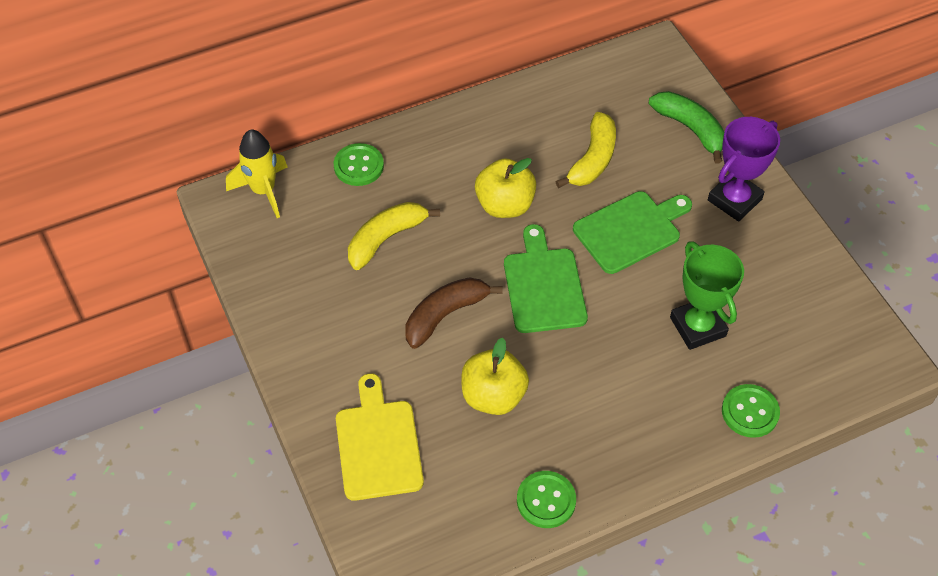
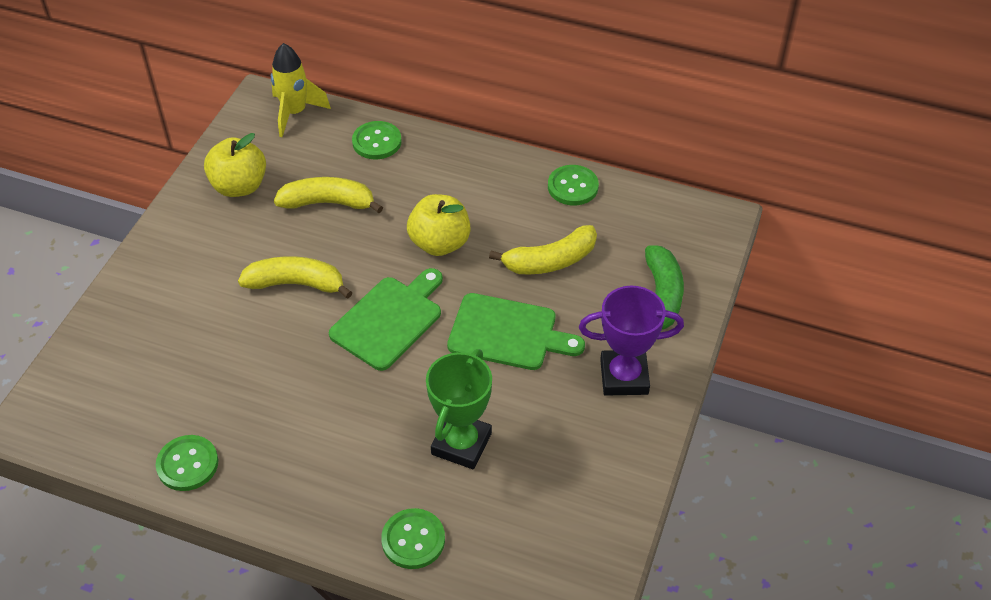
camera: 45 degrees right, 5 degrees down
yellow cutting board [336,373,424,501] -> none
brown banana [405,277,503,349] -> yellow banana [238,256,353,299]
yellow apple [461,338,529,415] -> yellow apple moved to [204,133,266,197]
none -> green button [548,165,599,205]

